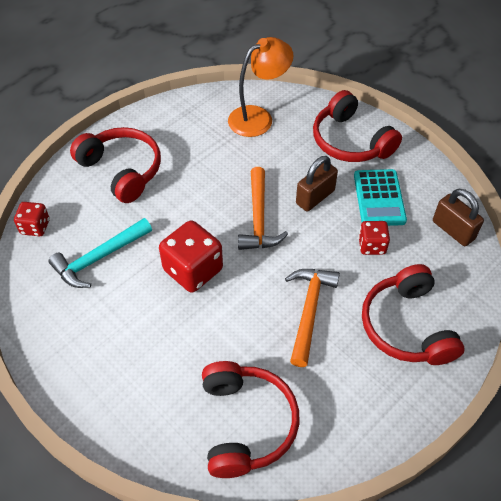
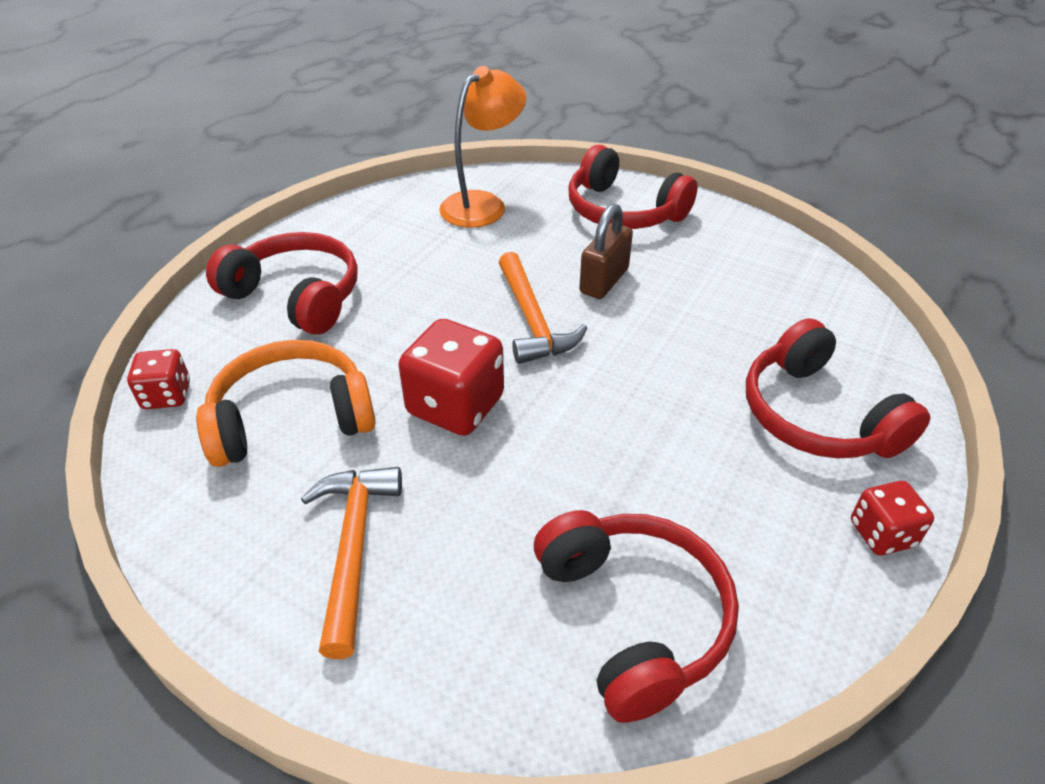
camera: 15 degrees left, 10 degrees down
turquoise hammer [49,218,152,288] -> orange headphones [196,340,376,467]
orange hammer [285,269,340,367] -> orange hammer moved to [301,467,402,659]
turquoise calculator [354,169,407,226] -> none
red dice [358,221,390,255] -> red dice moved to [851,481,934,555]
brown padlock [433,189,484,246] -> none

